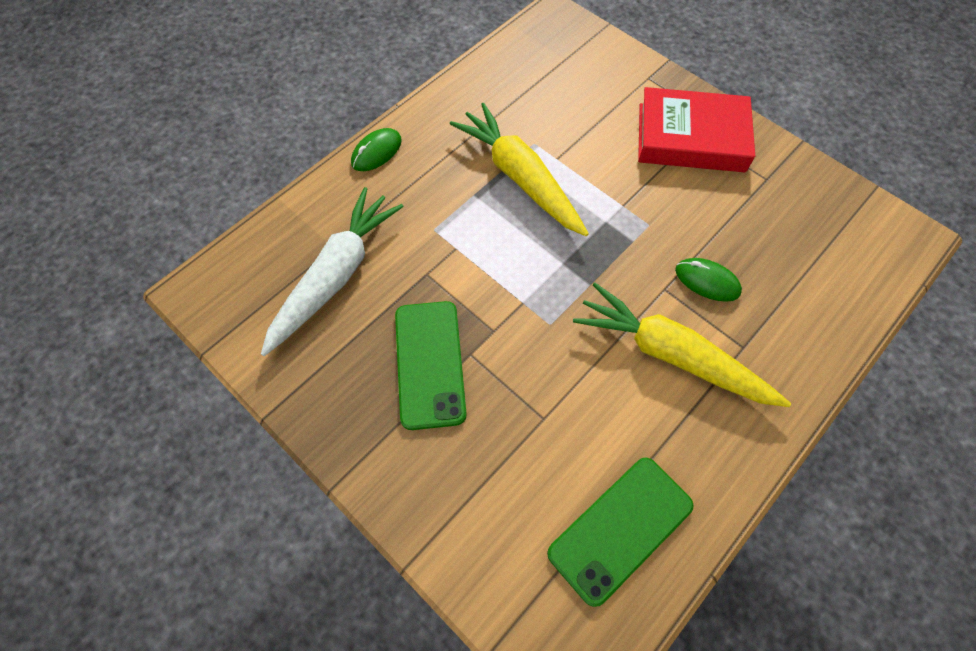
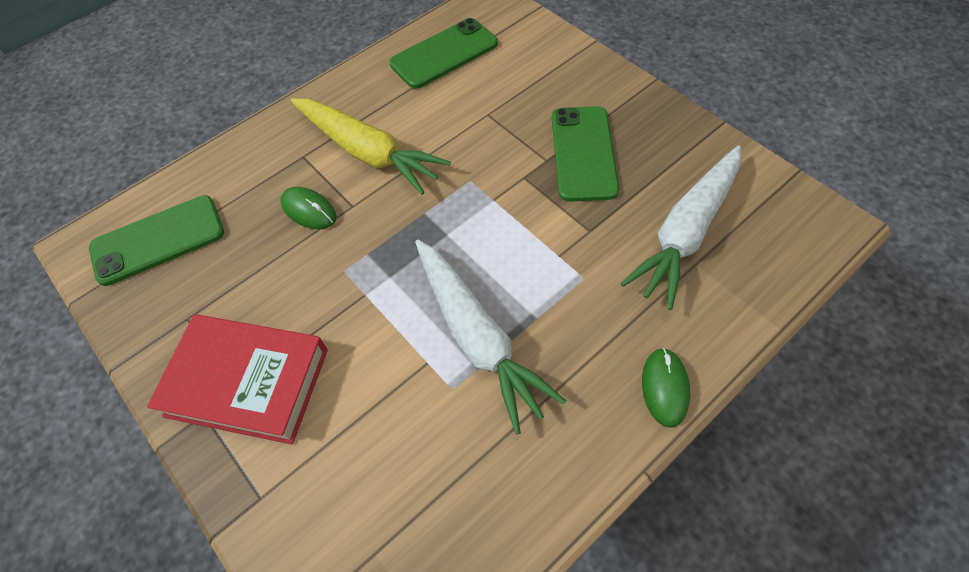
camera: 170 degrees left, 5 degrees down
green mouse [351,128,402,171] -> green mouse turned 45 degrees counterclockwise [642,348,690,428]
yellow carrot [450,103,589,236] -> white carrot [415,239,566,434]
none -> green phone [89,195,224,286]

